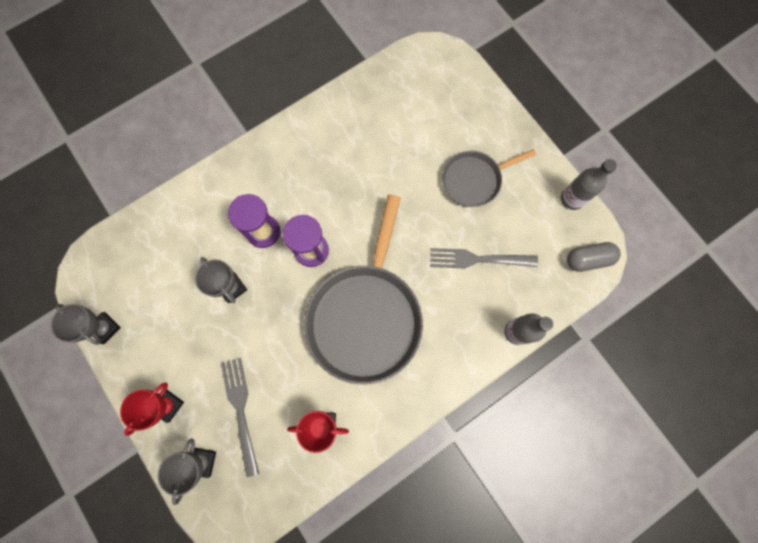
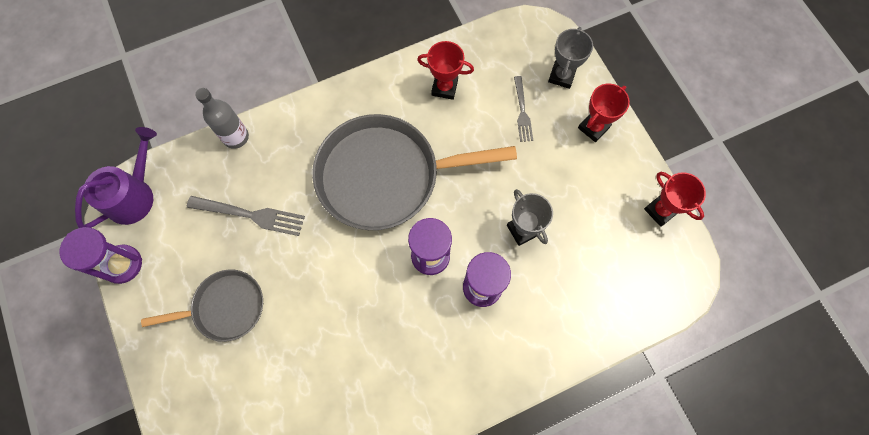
camera: 170 degrees left, 5 degrees down
grey trophy [51,304,121,345] -> red trophy [644,172,706,227]
grey fork [221,358,259,477] -> grey fork [514,76,533,142], size x0.64
grey pan [304,194,423,385] -> grey pan turned 120 degrees counterclockwise [312,114,517,230]
grey bottle [561,159,617,210] -> purple hourglass [60,227,142,284]
grey capsule [567,242,621,272] -> purple watering can [75,127,157,228]

